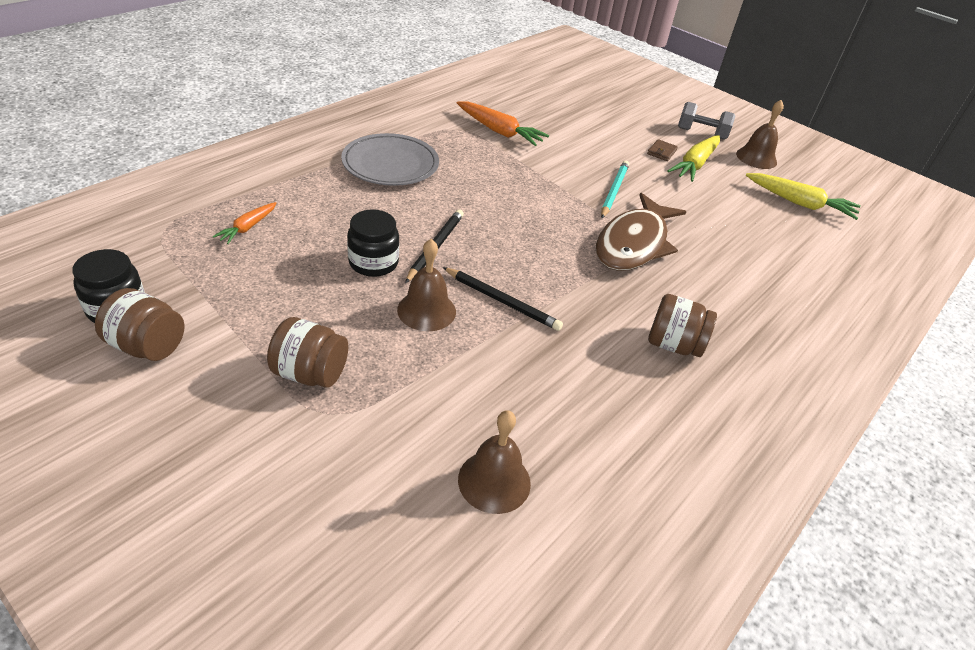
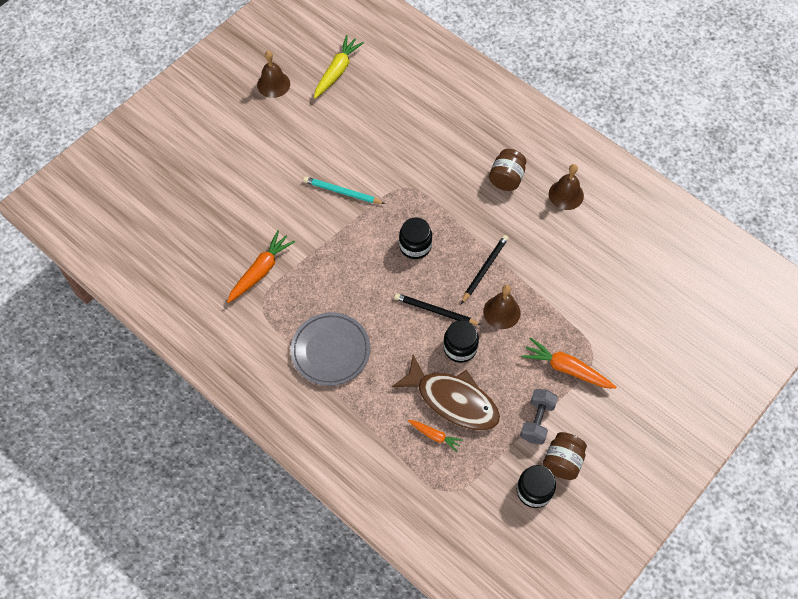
camera: 85 degrees left, 20 degrees up
brown jar [267,317,348,388] -> orange carrot [521,337,616,389]
brown bell [458,410,531,514] -> brown bell moved to [549,164,584,210]
brown fish [596,193,686,271] -> brown fish moved to [392,355,500,431]
brown wallet [647,139,678,161] -> none
yellow carrot [668,135,720,182] -> none
grey dumbbell [678,102,735,140] -> grey dumbbell moved to [520,389,558,444]
none -> black jar [399,217,432,259]

